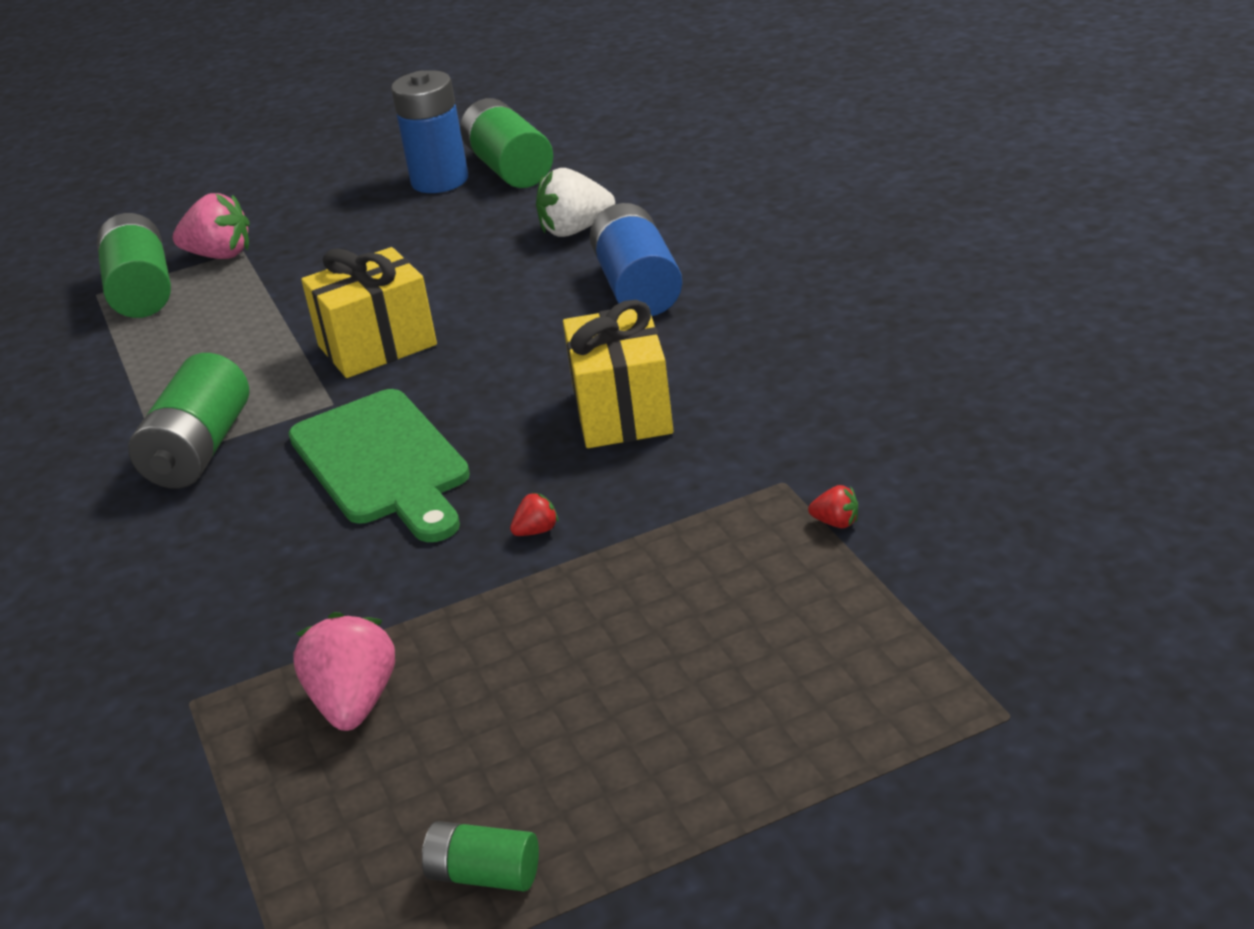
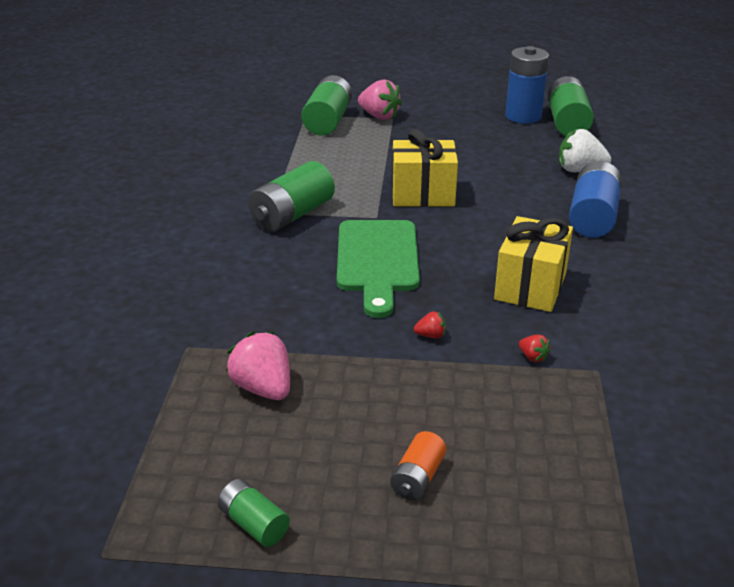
camera: 25 degrees right, 0 degrees up
pink strawberry [293,612,395,731] -> pink strawberry turned 60 degrees counterclockwise [226,332,290,400]
red strawberry [808,485,858,528] -> red strawberry moved to [519,335,551,362]
none -> orange battery [390,431,446,500]

